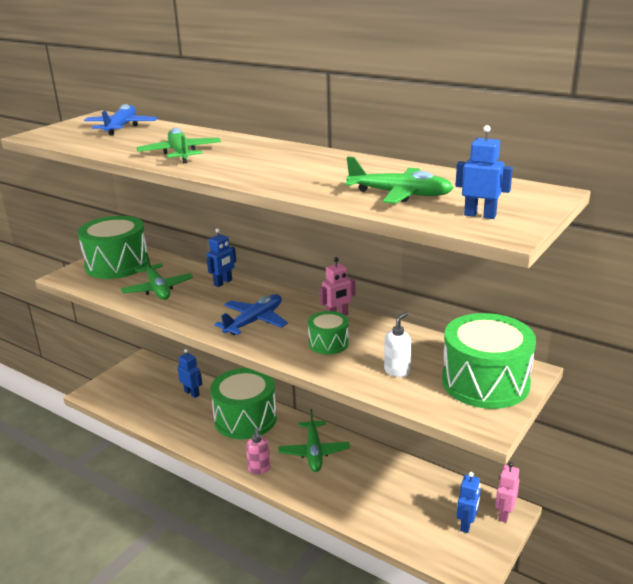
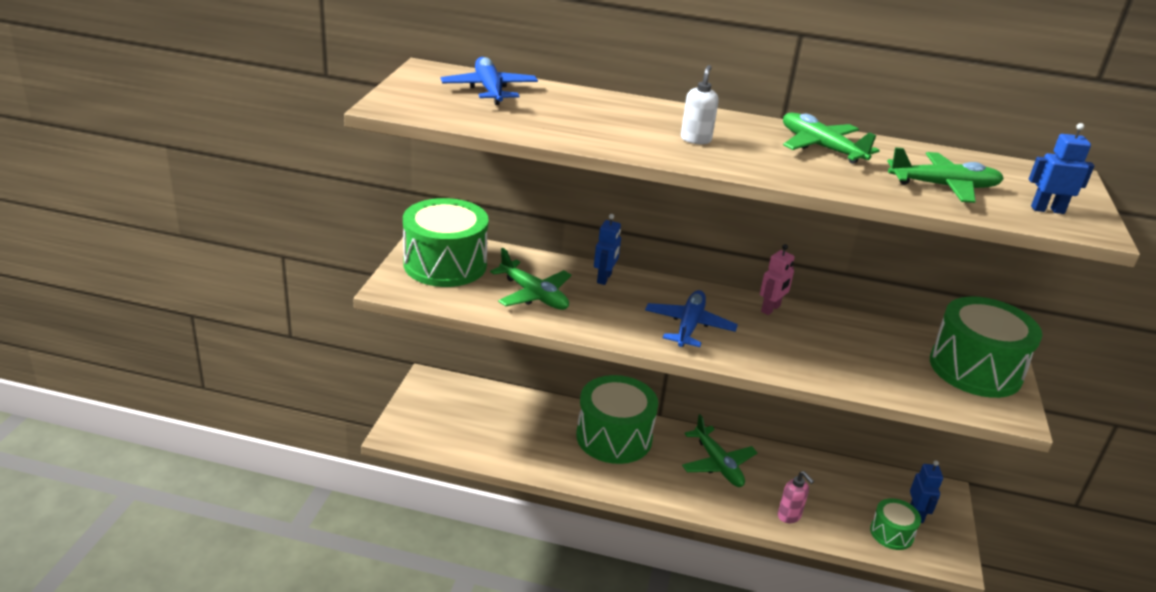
camera: 25 degrees left, 5 degrees up
green plane [137,127,221,163] -> green plane moved to [783,113,880,164]
blue robot [177,349,202,398] -> none
pink soap dispenser [246,429,271,474] -> pink soap dispenser moved to [778,471,814,523]
green drum [308,311,349,354] -> green drum moved to [870,498,921,550]
white soap dispenser [384,312,411,377] -> white soap dispenser moved to [681,65,719,144]
pink robot [495,462,519,523] -> none

